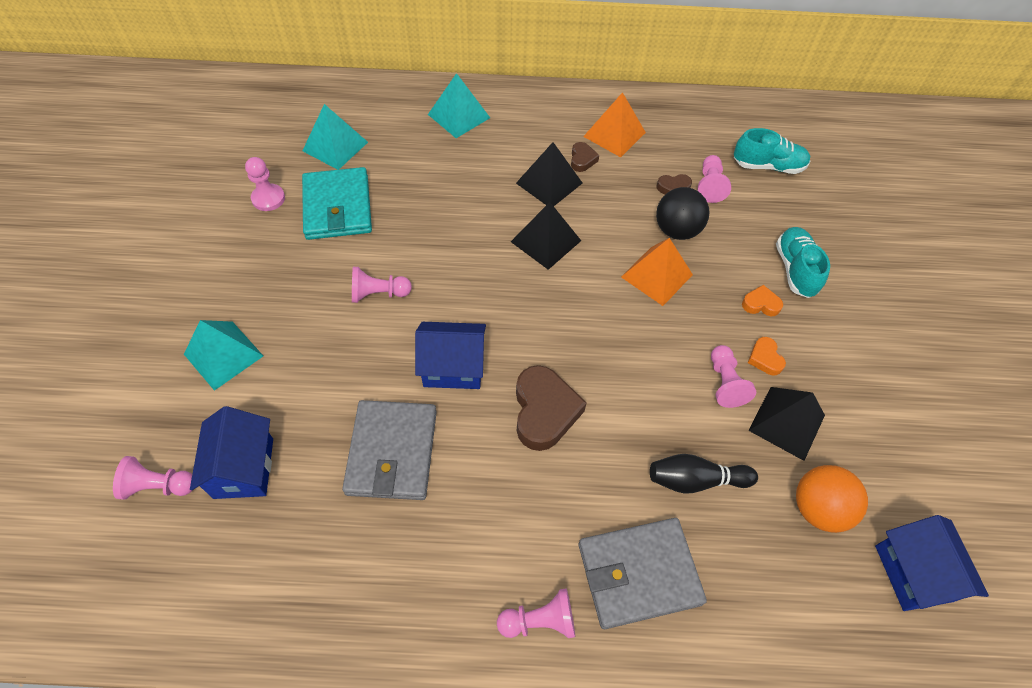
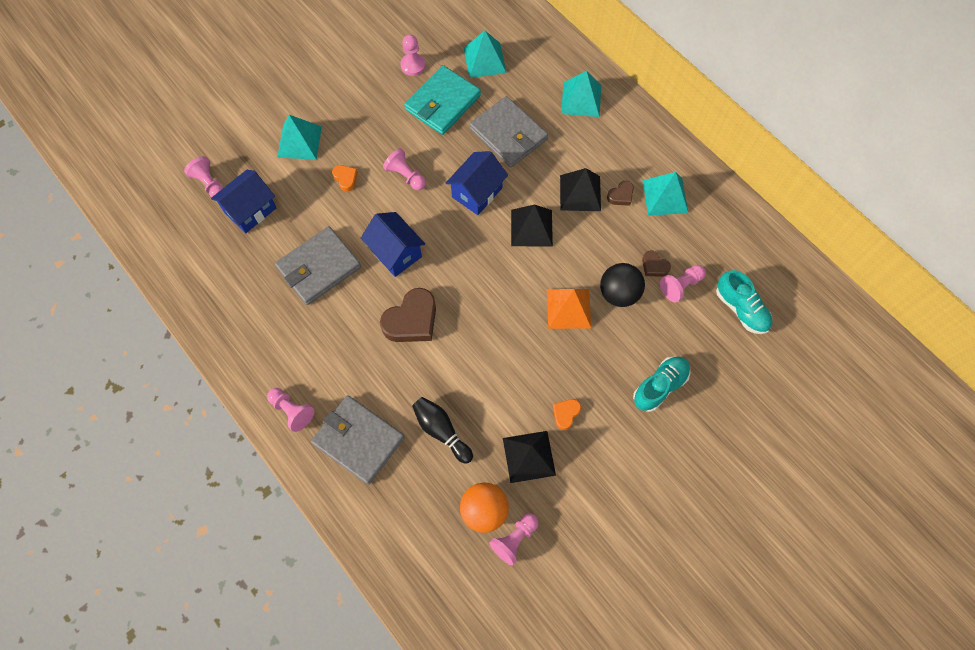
camera: 50 degrees right, 10 degrees up
orange pyramid [583,92,646,157] -> turquoise pyramid [643,172,688,216]
pink pawn [711,345,756,408] -> pink pawn moved to [489,513,539,566]
orange heart [742,285,783,316] -> orange heart moved to [332,165,358,191]
blue house [875,515,989,611] -> blue house moved to [446,151,508,215]
none -> grey wallet [470,96,548,168]

